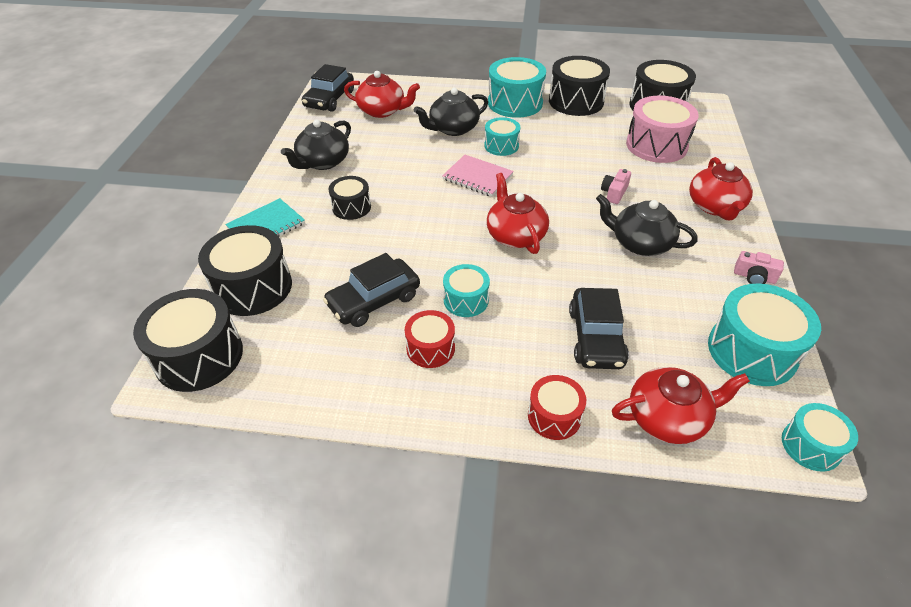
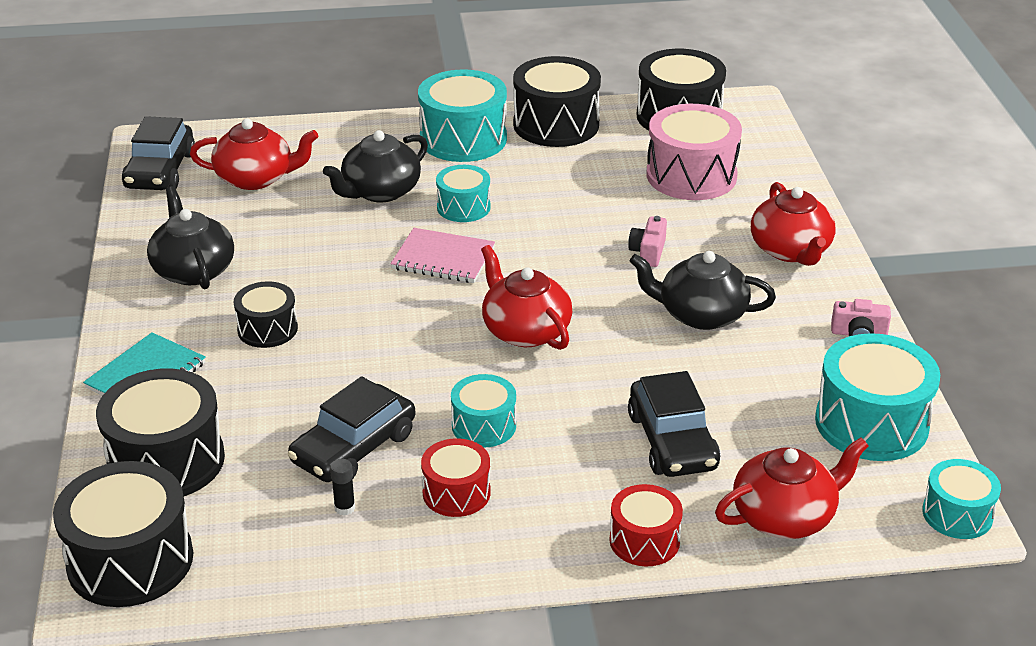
camera: 15 degrees left, 10 degrees down
black teapot [281,119,351,170] -> black teapot turned 135 degrees clockwise [147,186,234,289]
none -> black glue stick [330,459,355,516]

